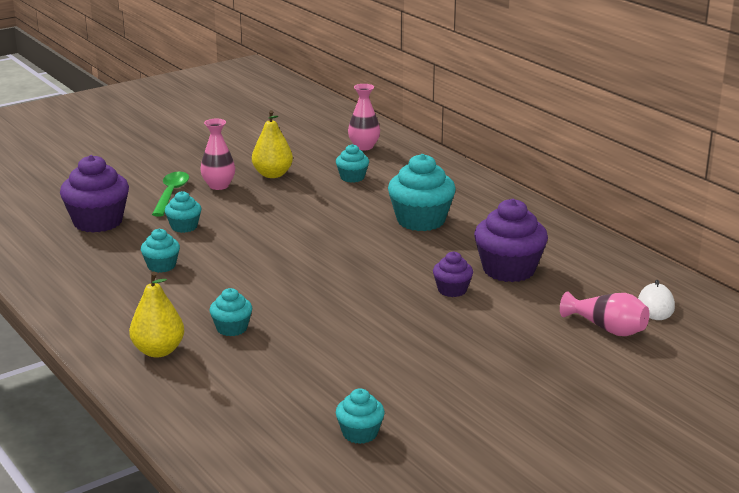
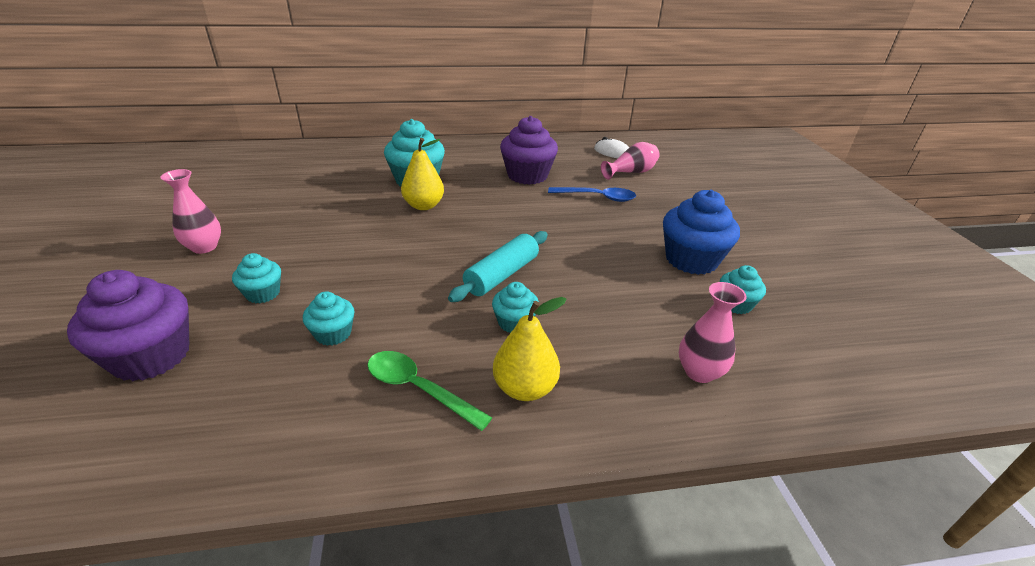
camera: 65 degrees left, 10 degrees up
green spoon [152,172,189,217] -> green spoon moved to [368,351,492,431]
yellow pear [252,110,293,178] -> yellow pear moved to [401,138,444,210]
turquoise cupcake [336,144,369,183] -> none
pink vase [348,84,380,150] -> pink vase moved to [679,282,747,383]
purple cupcake [433,252,473,297] -> none
none -> turquoise rolling pin [448,231,548,302]
none -> blue spoon [548,187,636,202]
none -> blue cupcake [663,190,740,275]

